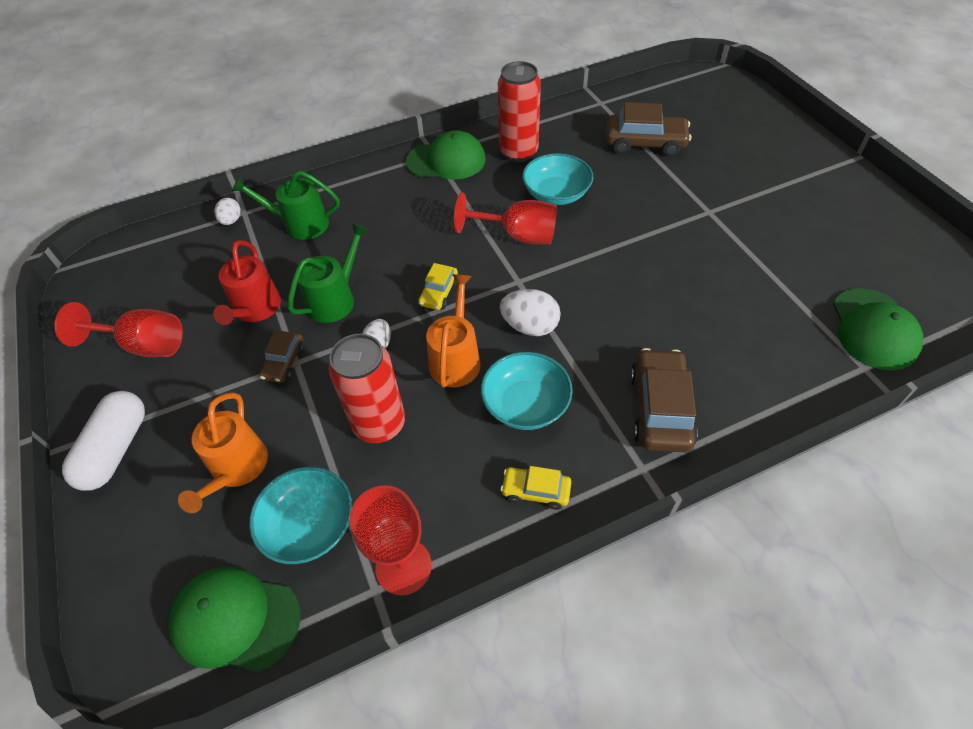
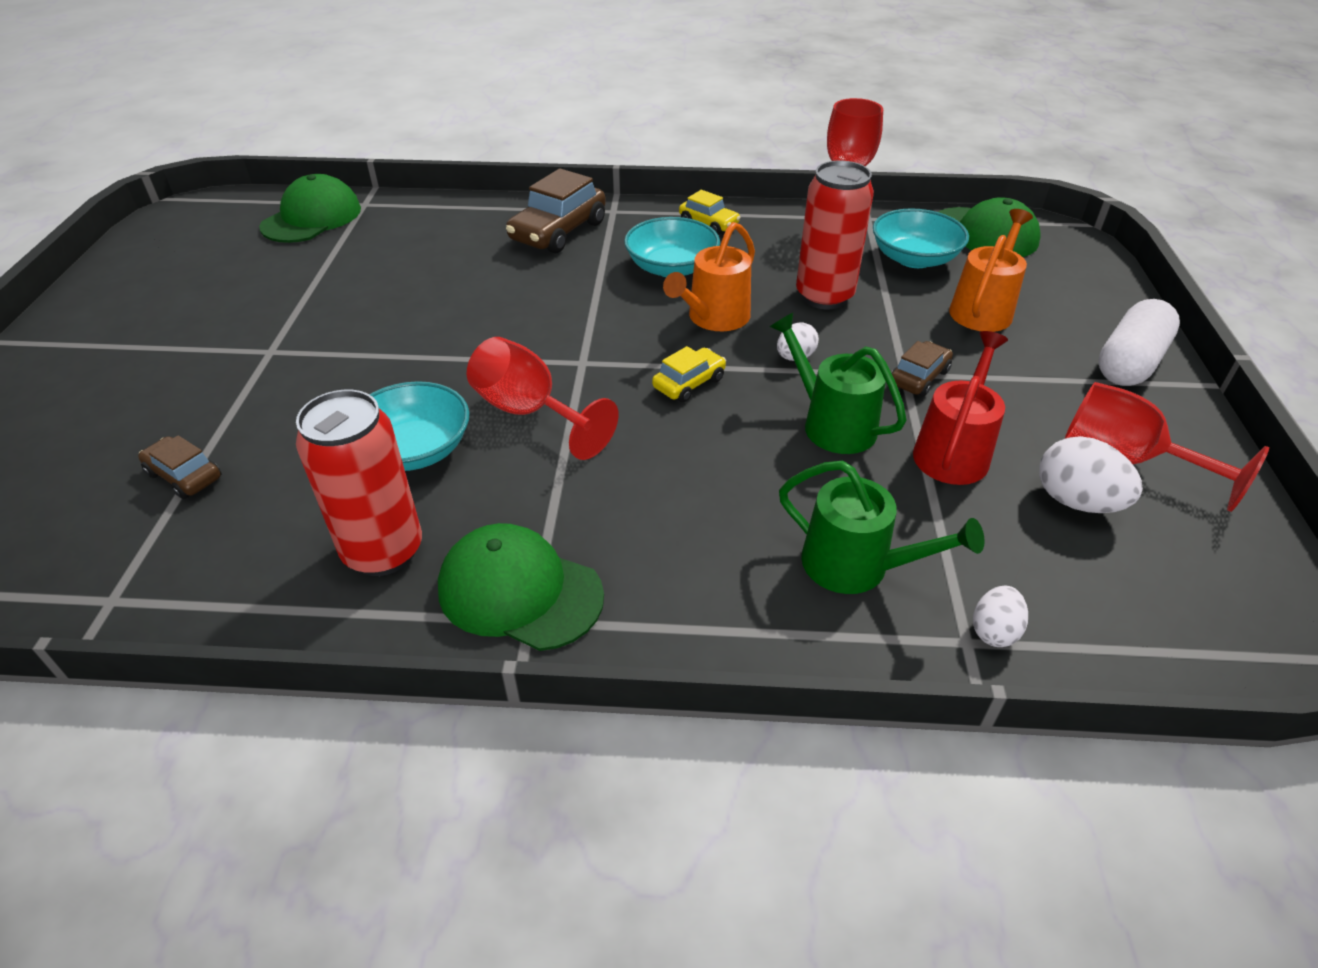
camera: 155 degrees left, 10 degrees down
green watering can [288,223,369,323] -> green watering can turned 75 degrees clockwise [770,313,906,454]
white egg [500,289,561,336] -> white egg moved to [1039,436,1143,513]
brown car [606,102,691,156] -> brown car [138,435,221,499], size x0.56

